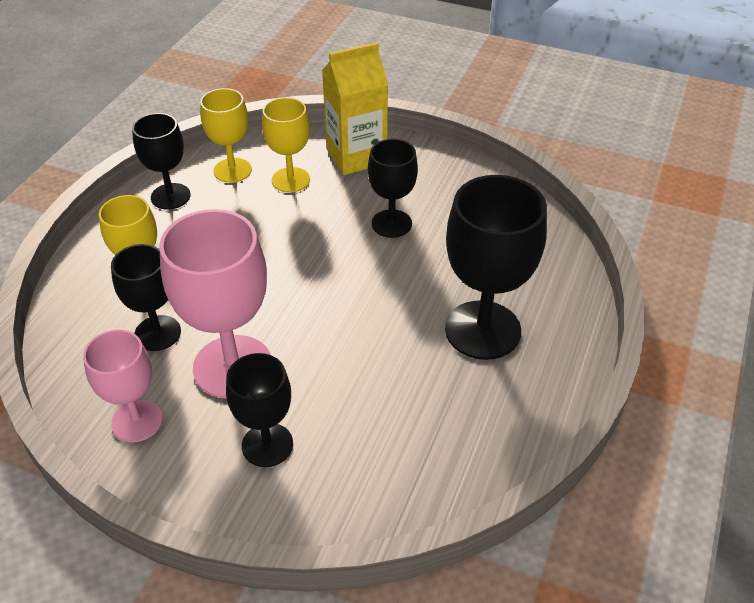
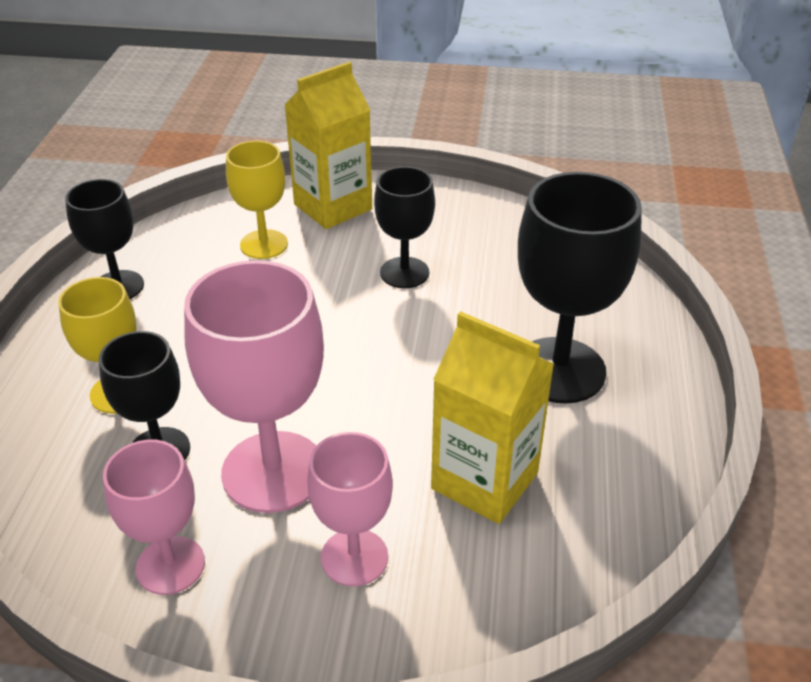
camera: 15 degrees left, 5 degrees down
yellow goblet [200,88,252,183] -> none
black goblet [226,353,293,467] -> pink goblet [307,432,393,587]
none -> yellow carton [431,311,554,524]

